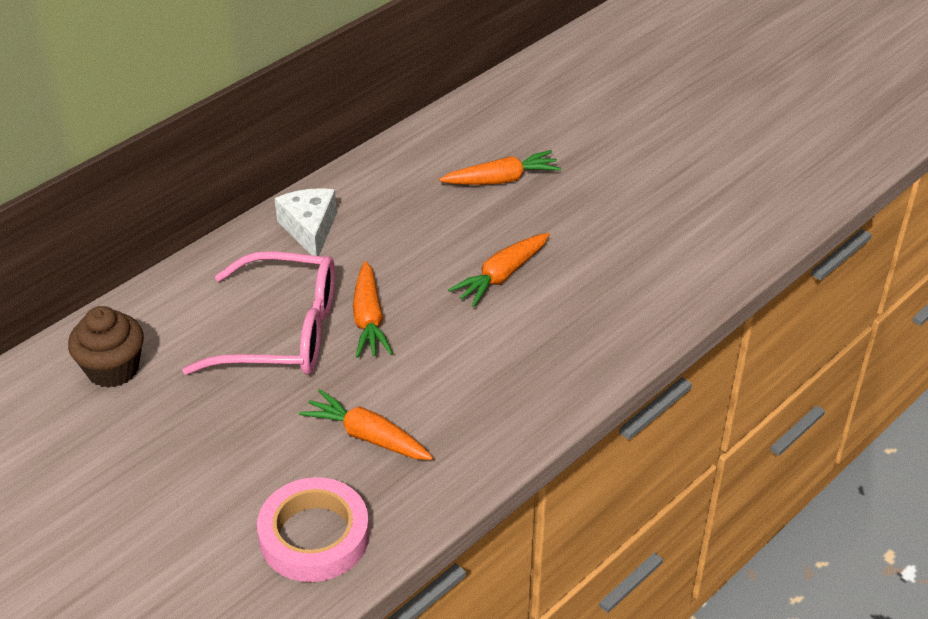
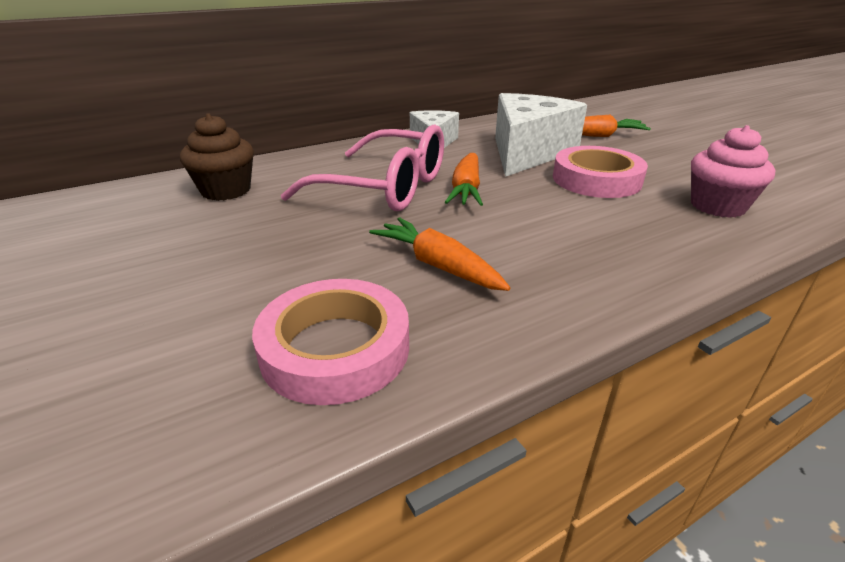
camera: 15 degrees right, 10 degrees down
orange carrot [448,233,550,307] -> pink tape [553,146,648,198]
none -> white cheese [495,93,587,177]
none -> pink cupcake [691,125,776,218]

